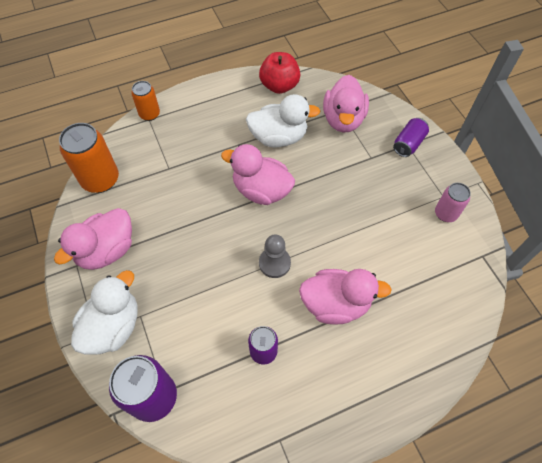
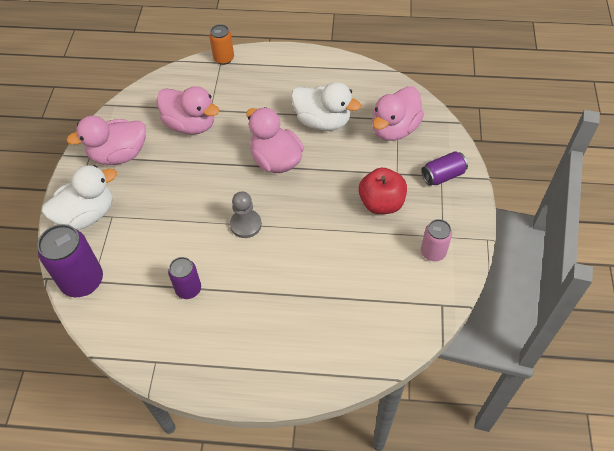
camera: 30 degrees right, 5 degrees down
orange can [59,123,119,193] -> none
red apple [259,52,300,94] -> red apple moved to [359,168,407,214]
pink duck [299,269,392,324] -> pink duck moved to [156,86,219,135]

